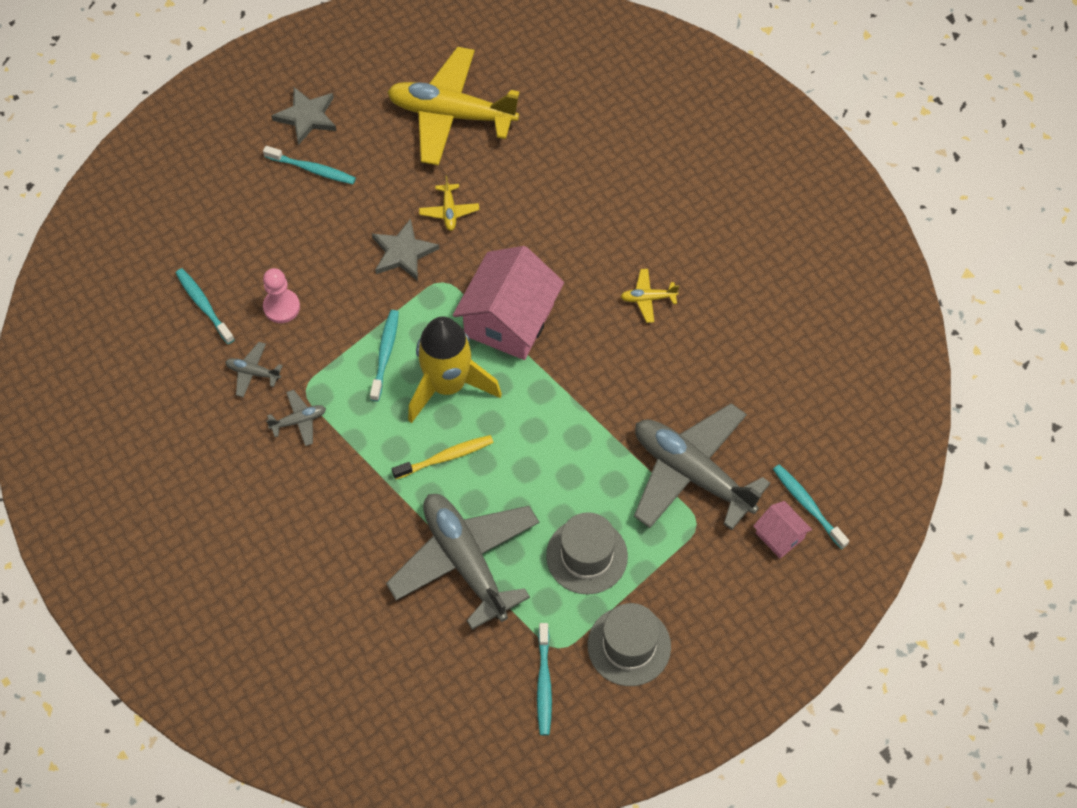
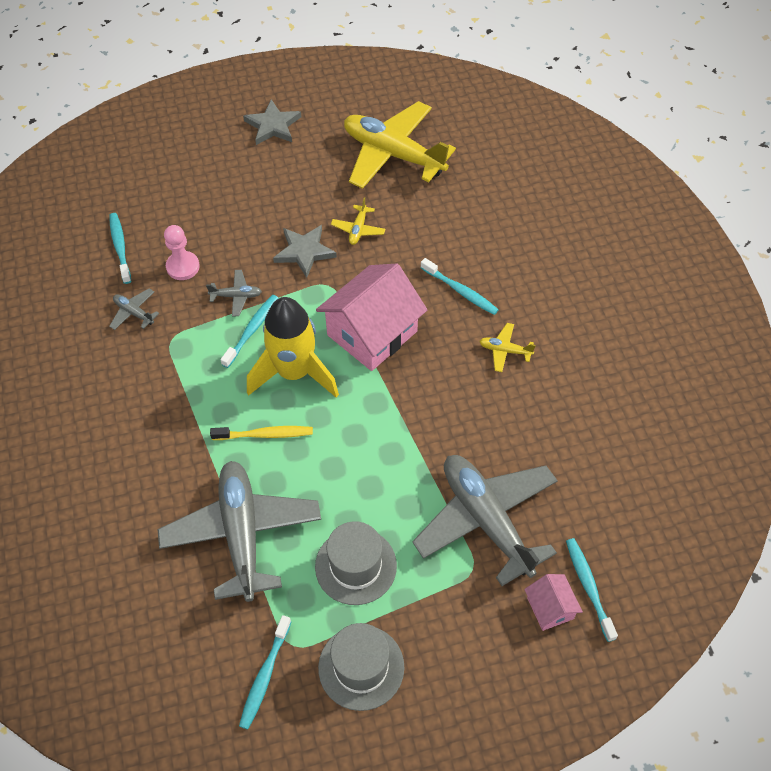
camera: 20 degrees right, 5 degrees down
turquoise toothbrush [263,146,356,184] -> turquoise toothbrush moved to [421,258,499,315]
grey plane [266,390,326,446] -> grey plane moved to [206,270,262,316]

